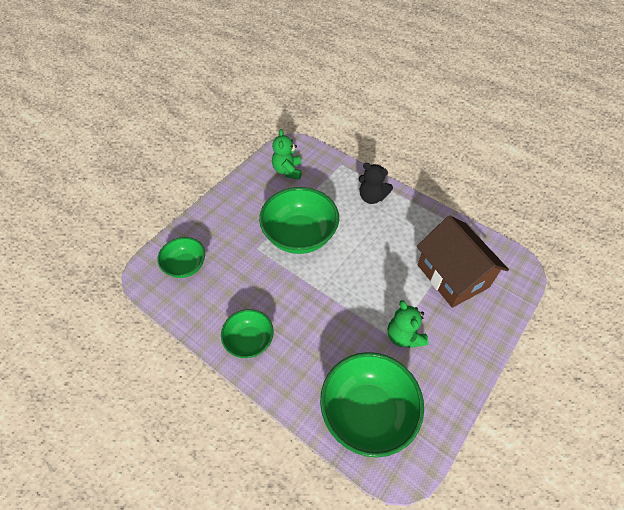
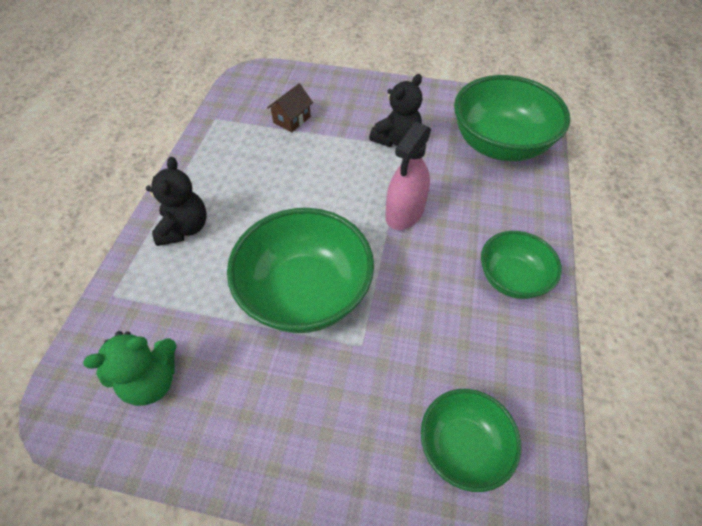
camera: 115 degrees left, 0 degrees up
green teddy bear [388,300,429,348] -> black teddy bear [369,74,422,147]
brown house [417,216,509,308] -> brown house [267,83,313,132], size x0.42
none -> pink spray bottle [385,122,431,230]

